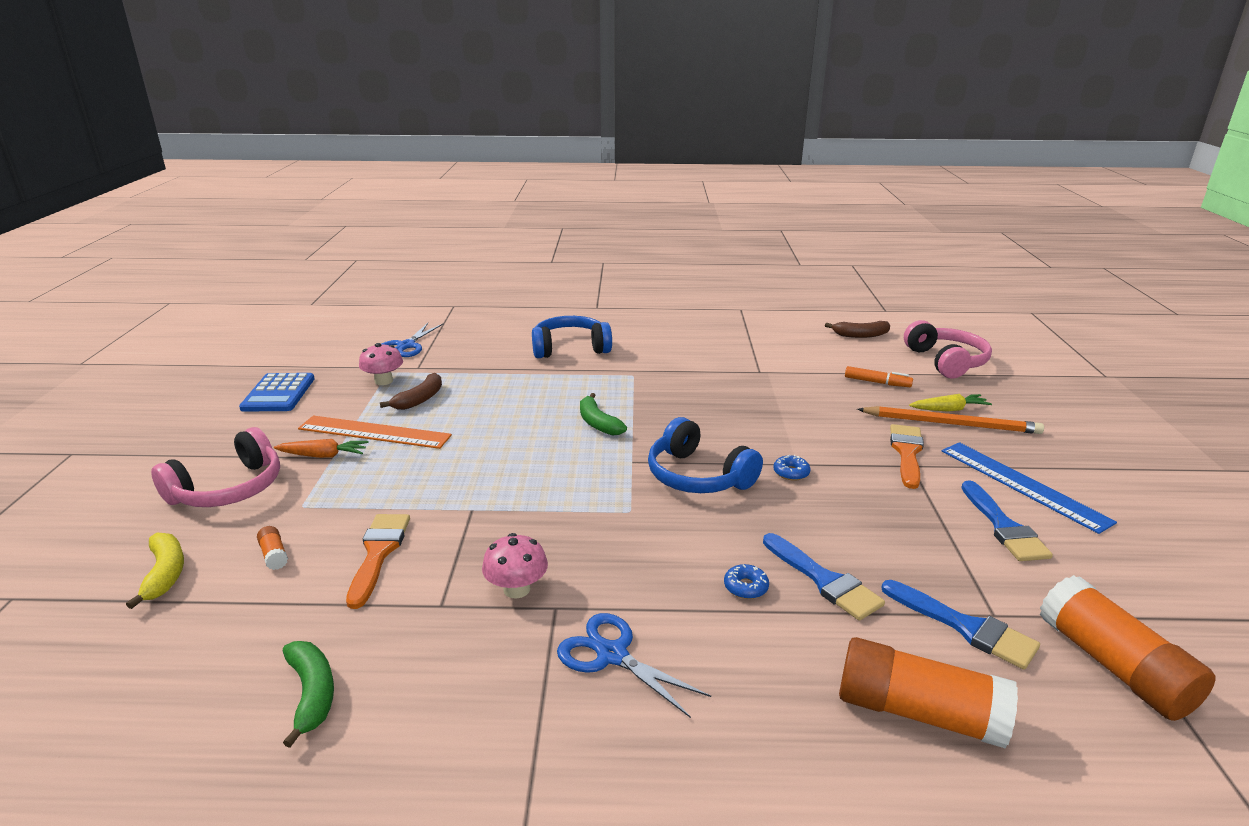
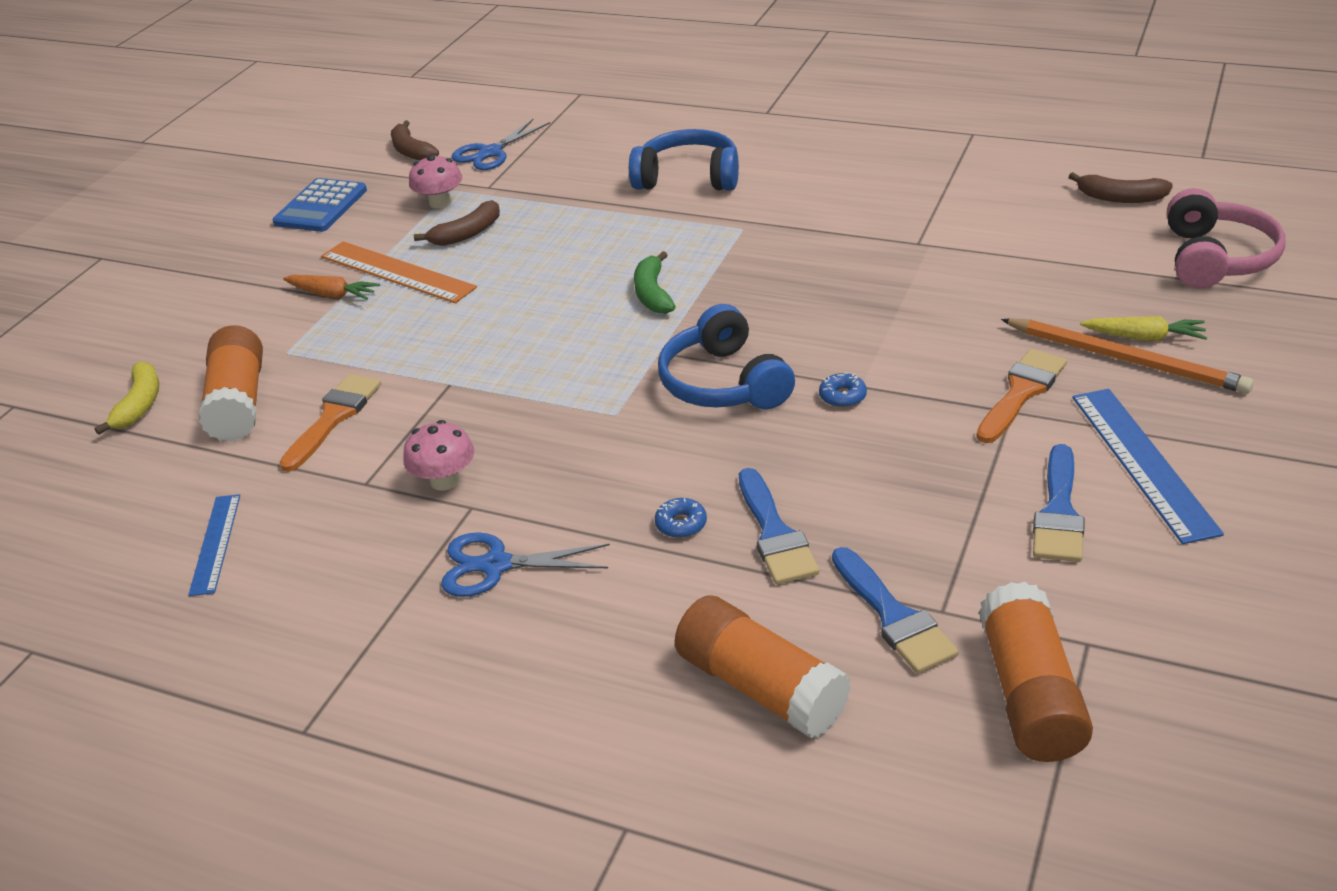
camera: 25 degrees right, 10 degrees up
pink headphones [151,427,280,507] -> none
orange glue stick [257,526,288,570] -> orange glue stick [199,325,263,442], size x2.44
green banana [283,641,334,748] -> blue ruler [188,494,240,596]
blue scissors [557,613,711,718] -> blue scissors turned 60 degrees counterclockwise [441,532,610,597]
orange marker [845,366,913,387] -> none
none -> brown banana [391,121,439,161]

